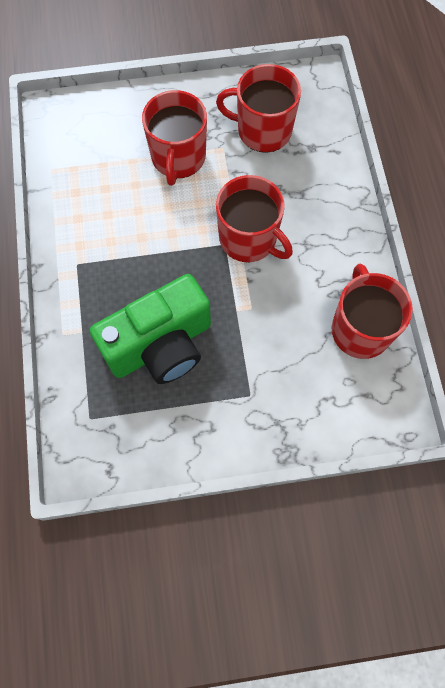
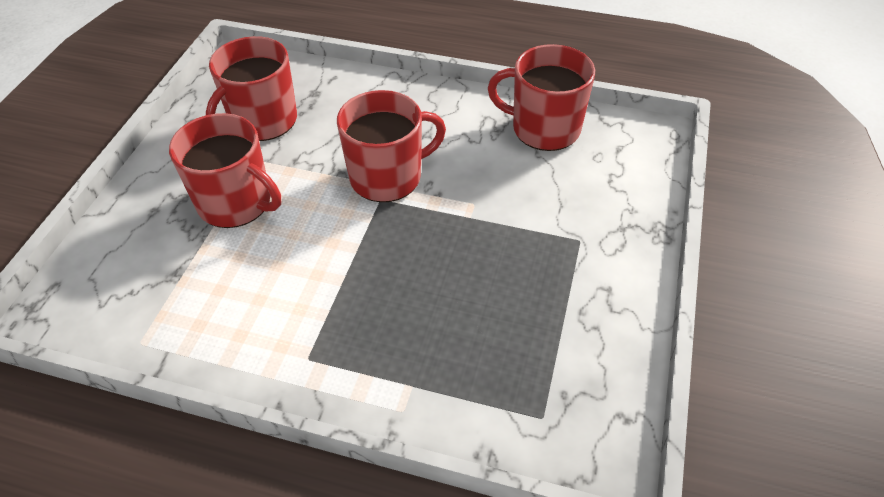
camera: 65 degrees left, 20 degrees down
green camera [90,274,211,384] -> none

